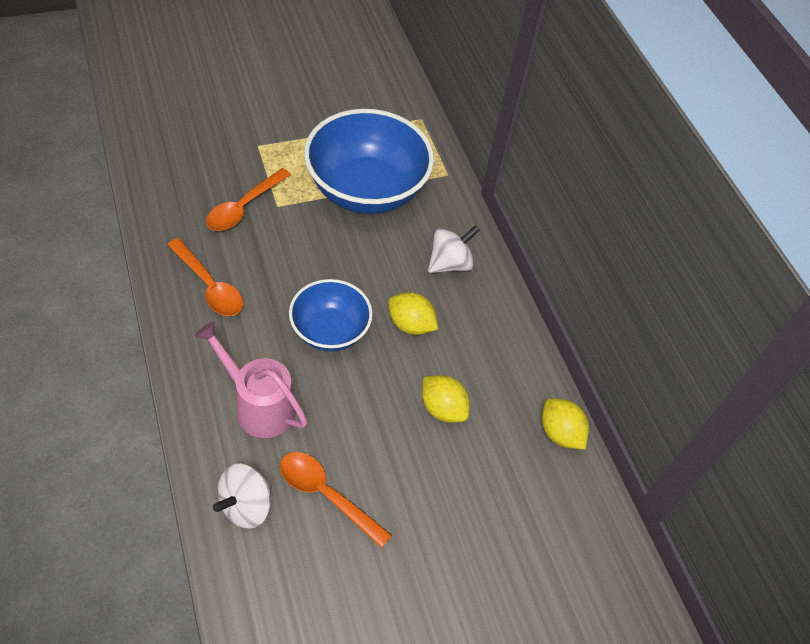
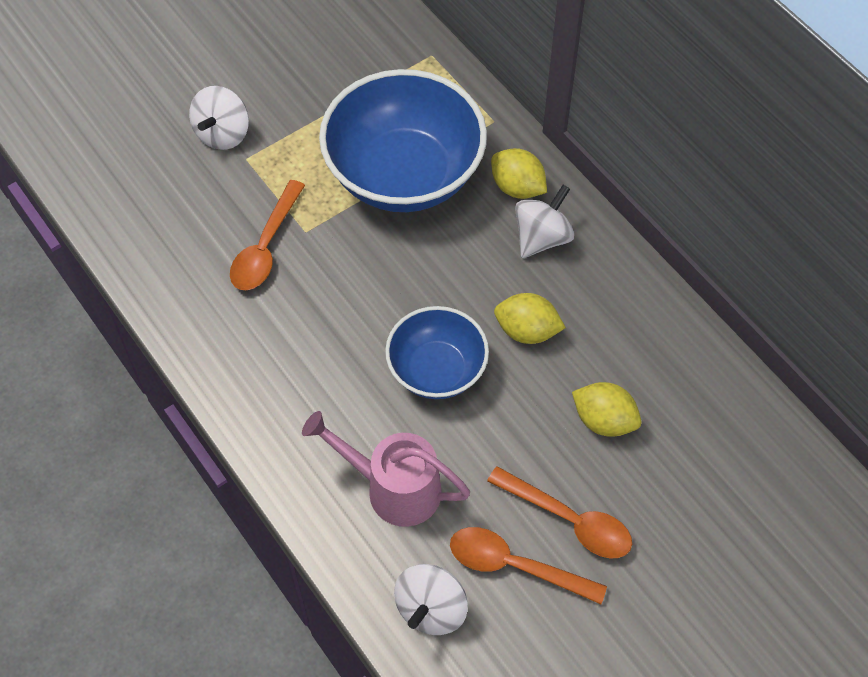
camera: 10 degrees left, 5 degrees up
orange spoon [167,238,243,316] -> orange spoon moved to [487,466,632,559]
yellow lemon [542,398,589,449] -> yellow lemon moved to [491,148,547,199]
none -> white spinning top [189,86,249,150]

